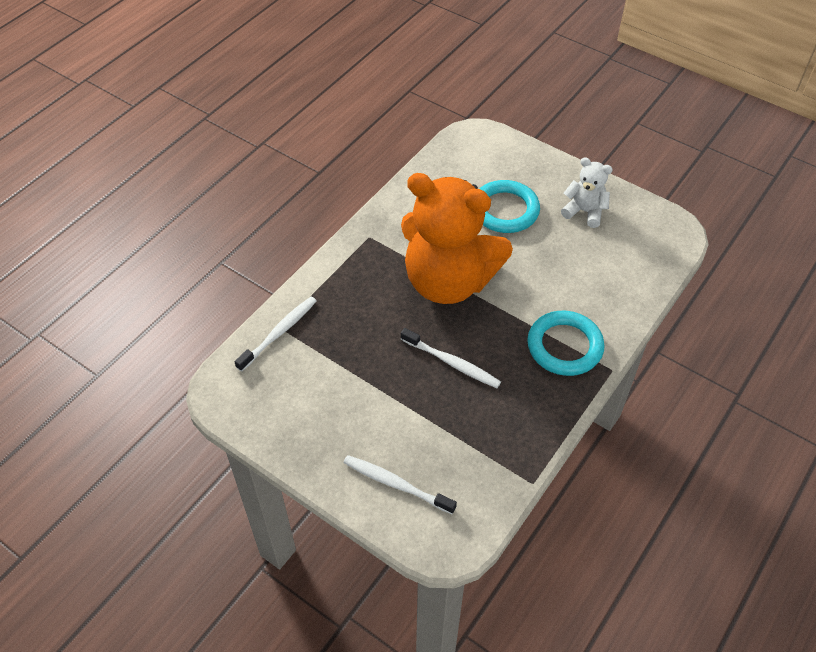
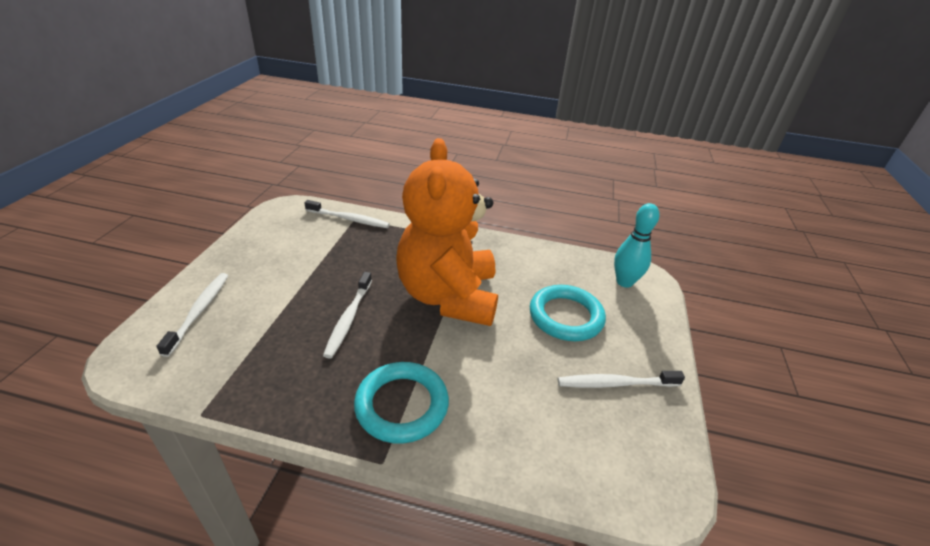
camera: 65 degrees right, 15 degrees down
white teddy bear [561,157,613,228] -> white toothbrush [558,371,685,388]
none -> turquoise bowling pin [614,203,659,288]

